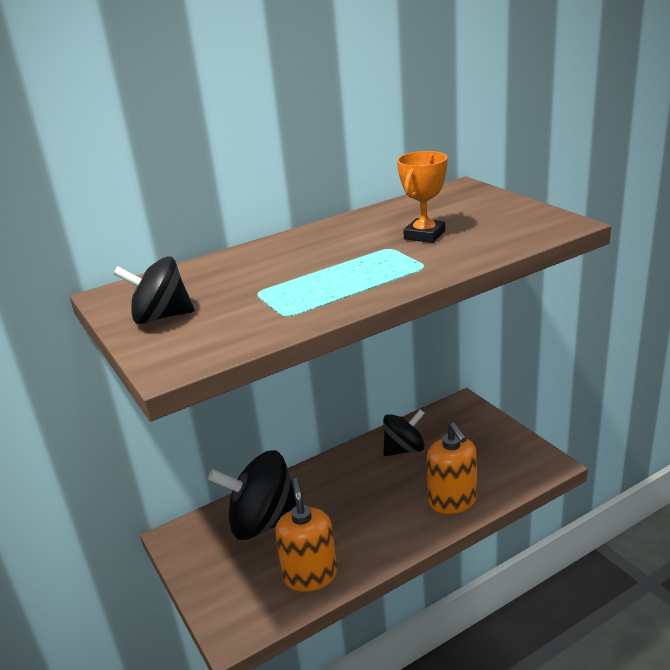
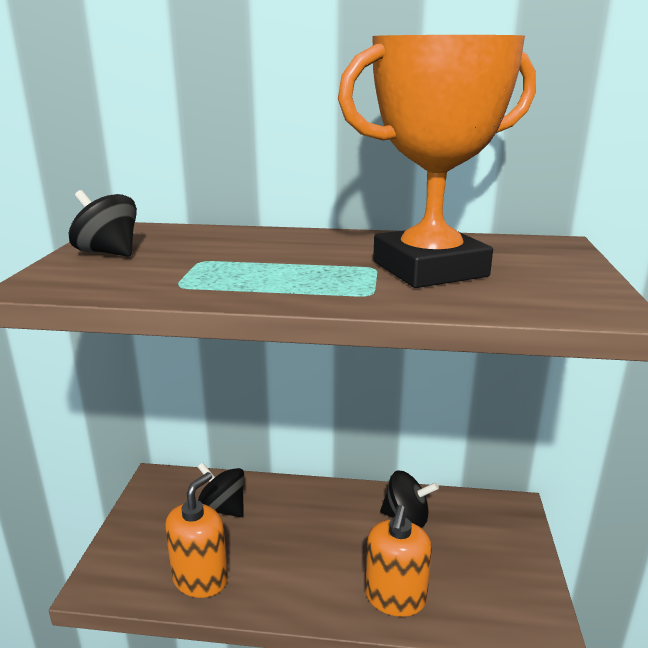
camera: 35 degrees right, 5 degrees down
black spinning top [208,450,296,540] -> black spinning top [198,463,244,517], size x0.61
orange trophy [397,151,447,243] -> orange trophy [338,35,536,288], size x2.15

